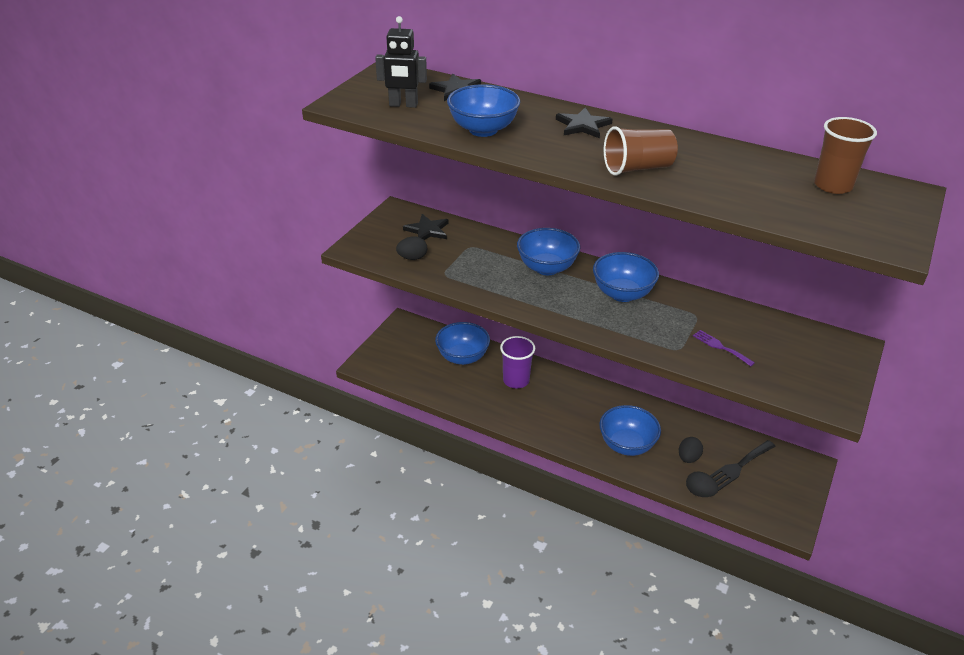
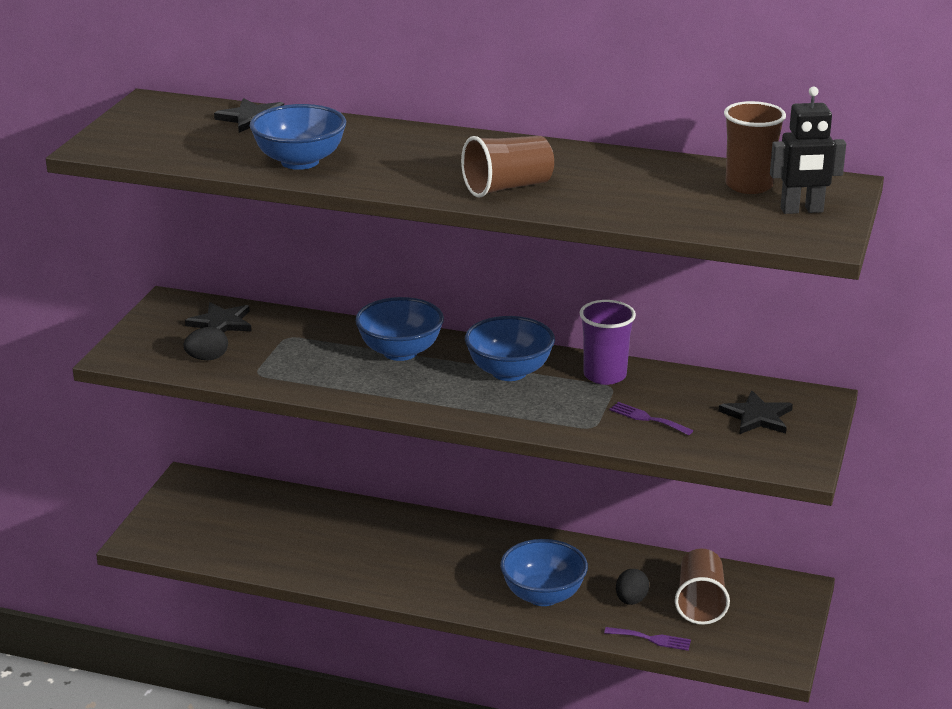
camera: 10 degrees left, 10 degrees down
black robot [375,16,427,108] -> black robot moved to [770,87,846,214]
blue bowl [435,322,490,365] -> none
purple cup [500,336,535,388] -> purple cup moved to [579,300,636,385]
black star [556,107,613,138] -> black star moved to [719,391,793,434]
black egg [686,471,718,497] -> purple fork [604,627,691,651]
black fork [710,440,776,491] -> brown cup [675,549,730,625]

